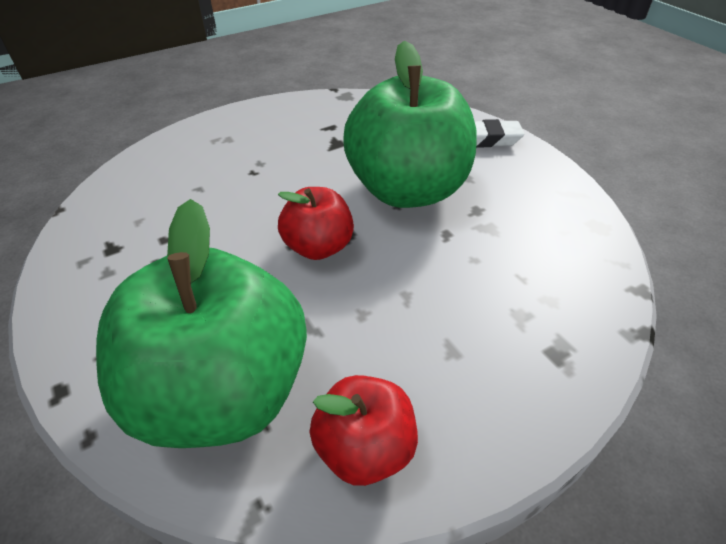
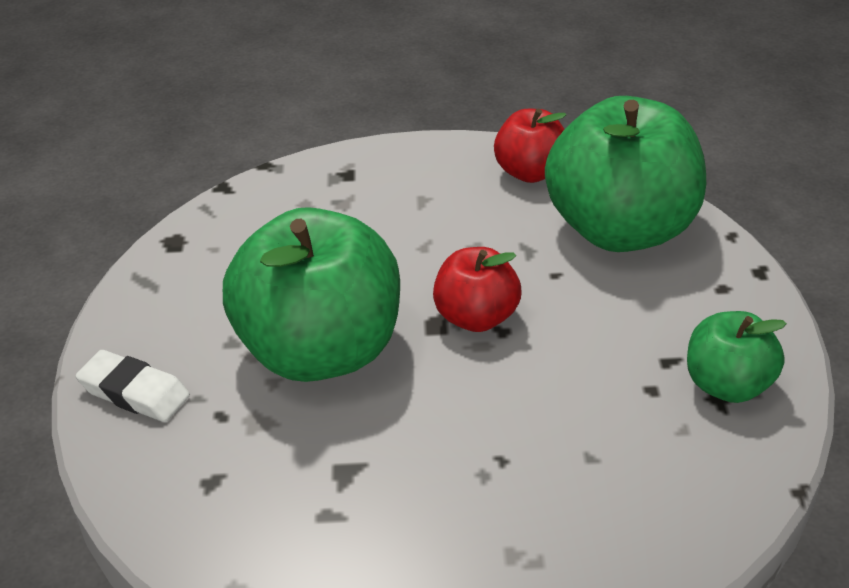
camera: 150 degrees left, 5 degrees down
none -> green apple [687,311,787,403]

